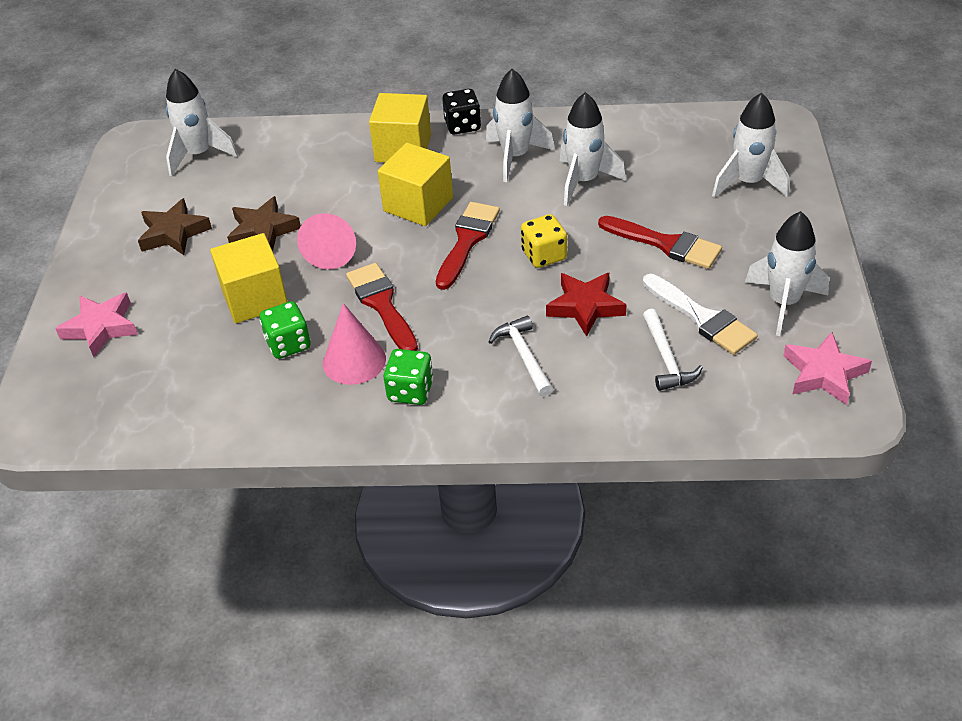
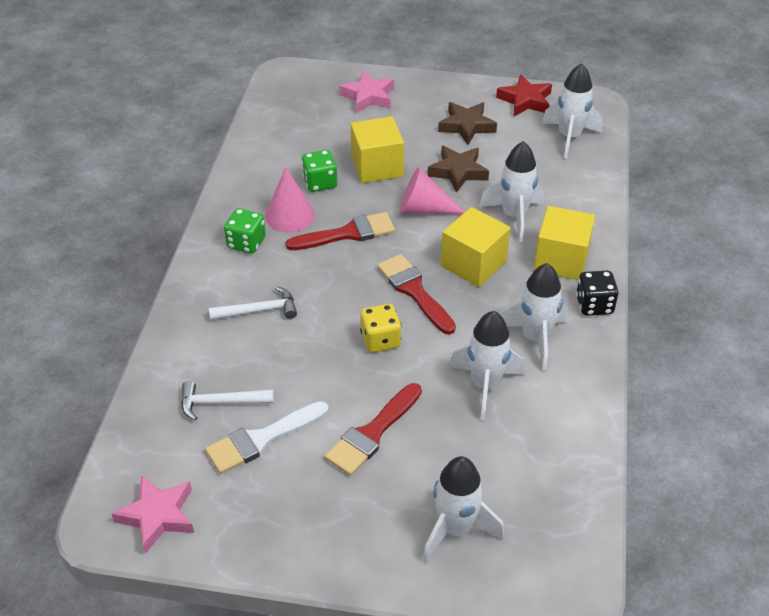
camera: 95 degrees right, 0 degrees up
red brush [436,202,500,290] -> red brush turned 150 degrees counterclockwise [377,254,456,335]
red star [546,273,627,337] -> red star moved to [496,75,552,116]
white rocket [745,211,829,336] -> white rocket moved to [479,141,544,242]

